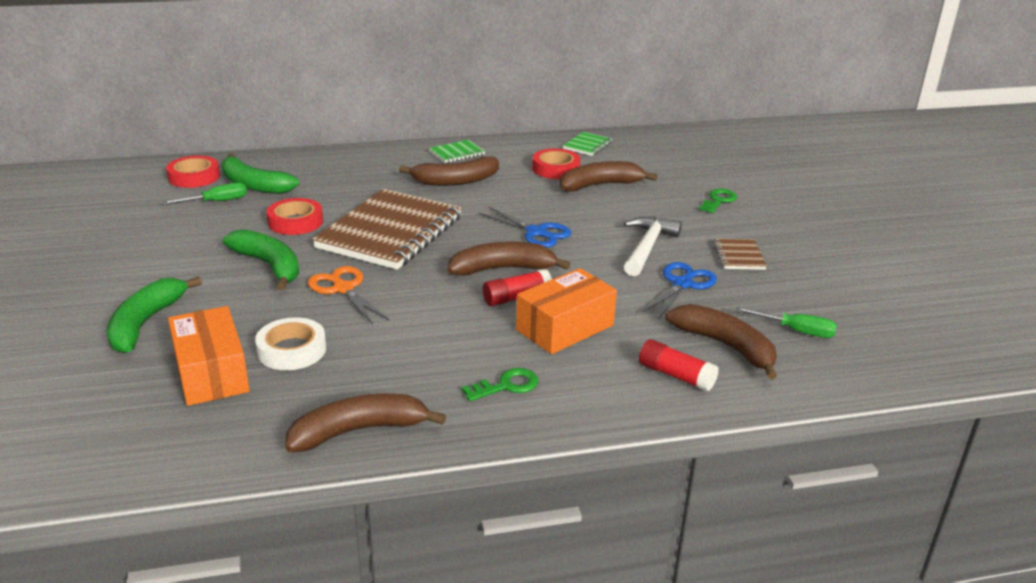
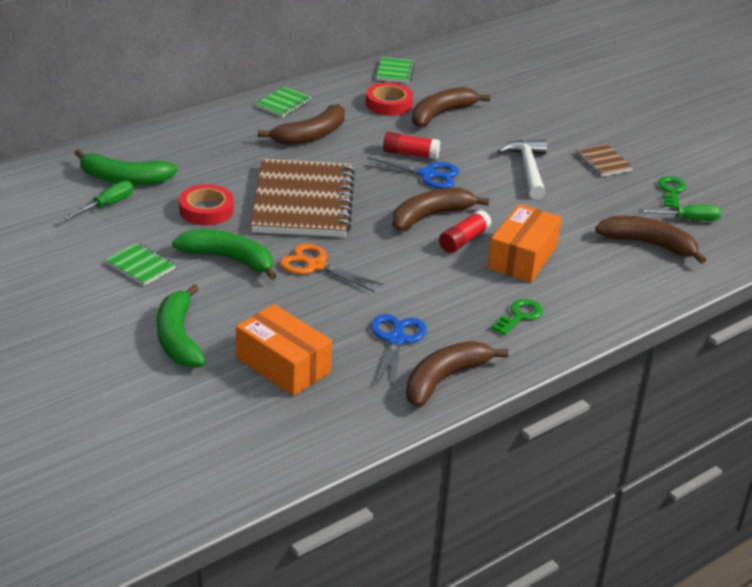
camera: 25 degrees left, 5 degrees up
red tape [166,156,220,188] -> none
white tape [255,317,326,370] -> none
red glue stick [639,339,719,392] -> red glue stick moved to [383,132,440,160]
blue scissors [642,262,717,320] -> blue scissors moved to [371,314,427,388]
green key [699,189,737,213] -> green key moved to [658,176,686,208]
none -> green notebook [106,243,176,286]

